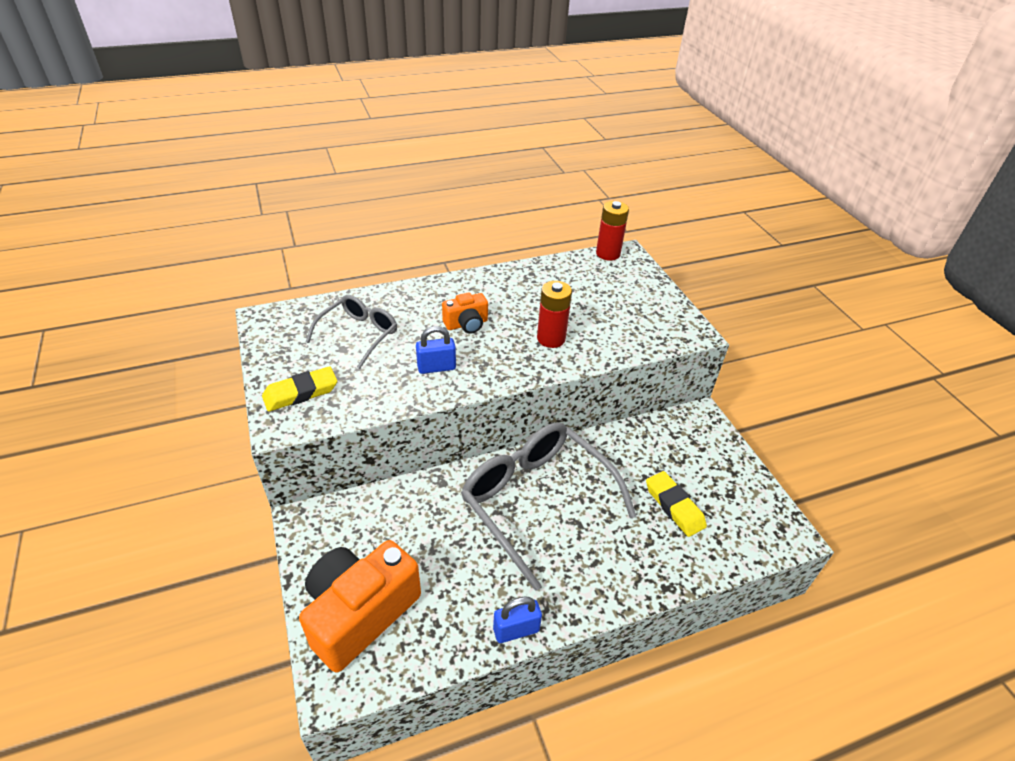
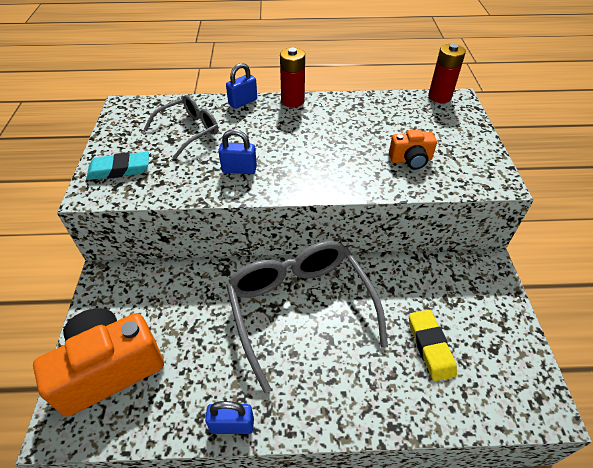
camera: 20 degrees right, 5 degrees up
yellow eraser [262,366,337,411] -> turquoise eraser [86,152,149,180]
orange camera [442,292,488,334] -> orange camera moved to [389,130,437,170]
red battery [537,281,572,348] -> red battery moved to [280,48,305,108]
none -> blue padlock [226,63,257,109]

